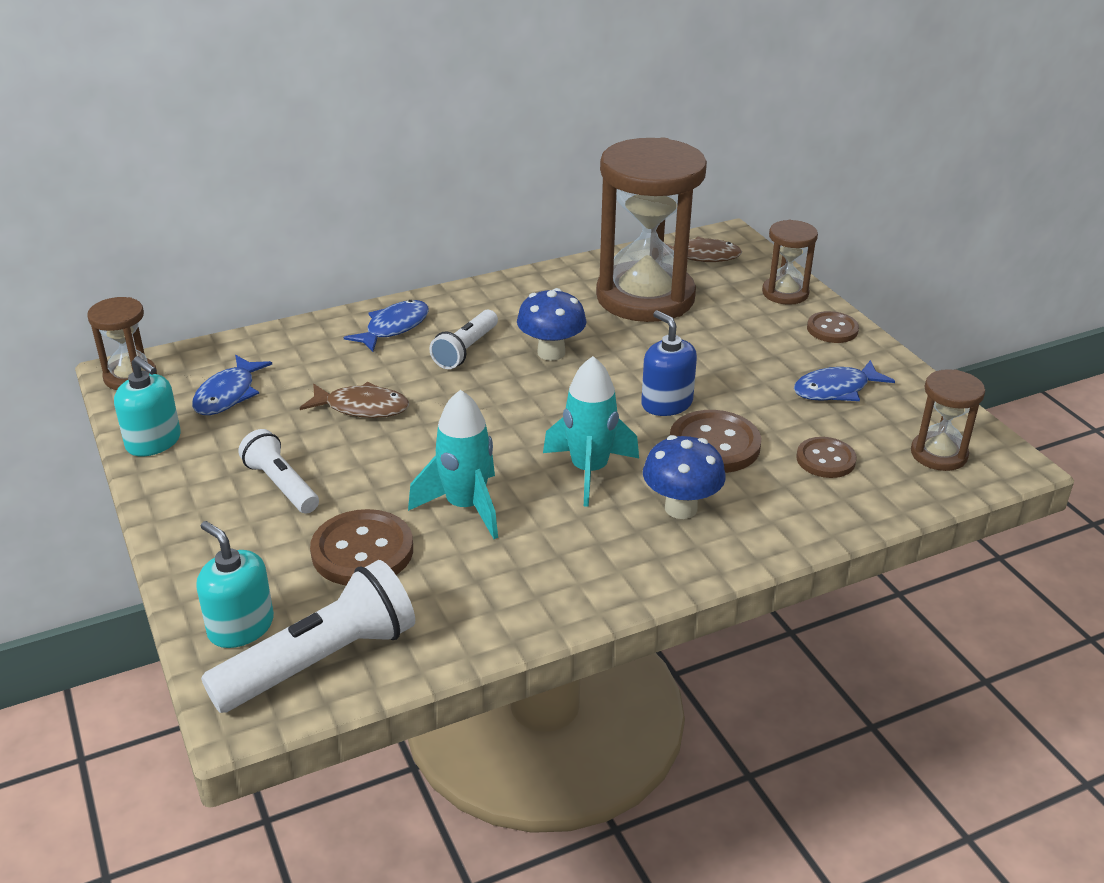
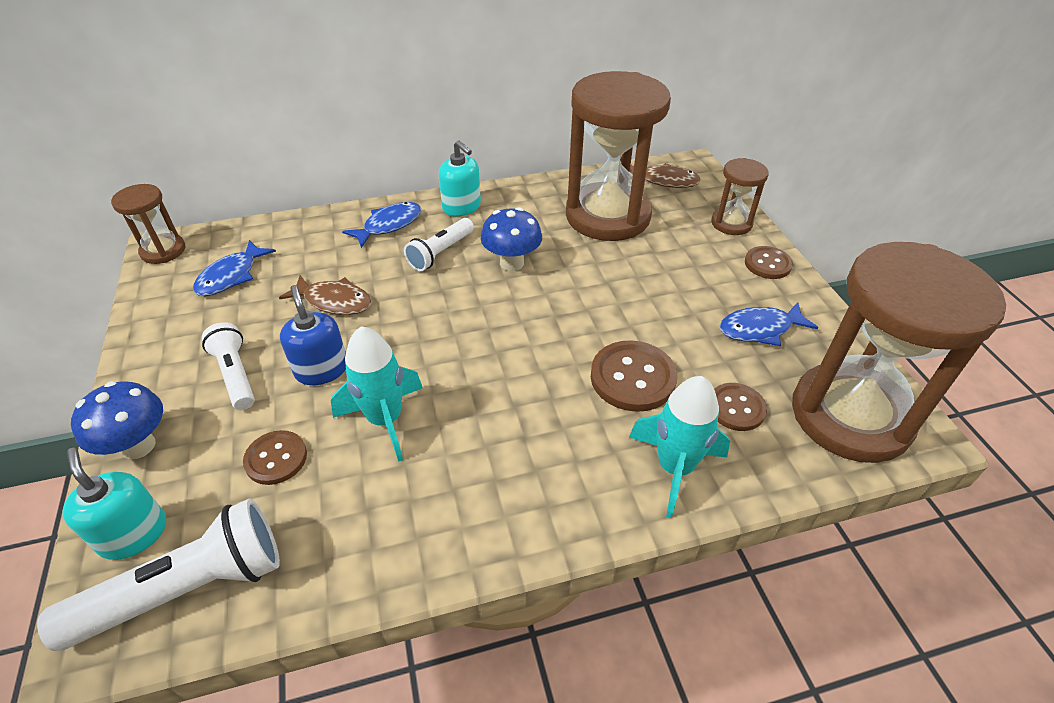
camera: 10 degrees right, 10 degrees up
turquoise soap dispenser [114,356,181,456] -> turquoise soap dispenser moved to [439,140,481,217]
brown button [310,509,413,585] -> brown button [243,430,307,485], size x0.63
turquoise rocket [543,356,639,507] -> turquoise rocket moved to [629,376,730,518]
blue soap dispenser [641,311,697,416] -> blue soap dispenser moved to [280,285,346,385]
blue mushroom [643,435,726,519] -> blue mushroom moved to [71,381,163,459]
brown hourglass [911,369,985,471] -> brown hourglass [792,242,1006,463], size x2.12

